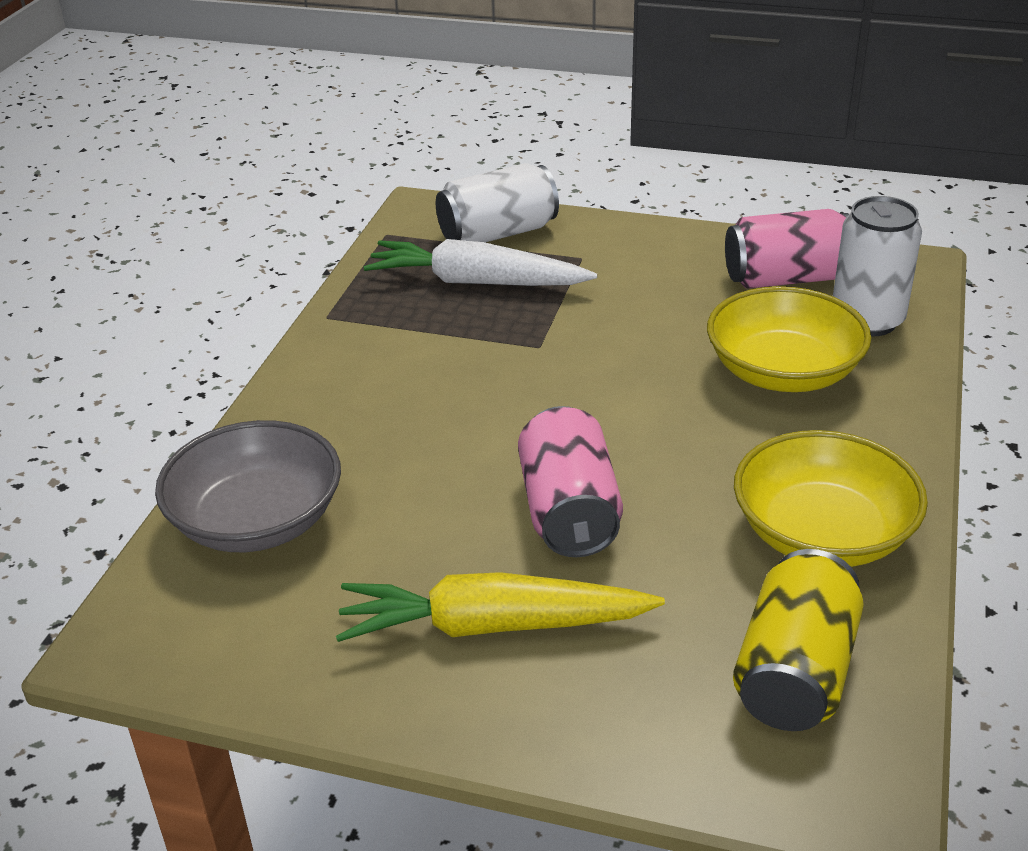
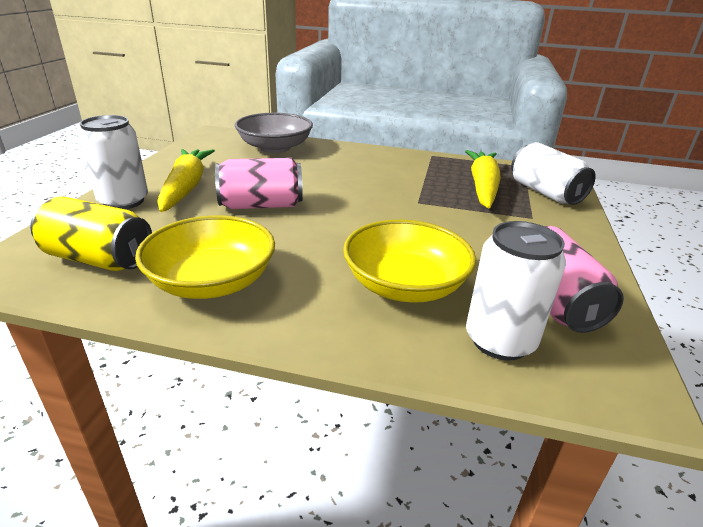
camera: 85 degrees right, 5 degrees down
white carrot [363,239,597,286] -> yellow carrot [465,150,501,209]
none -> white can [78,115,148,209]

